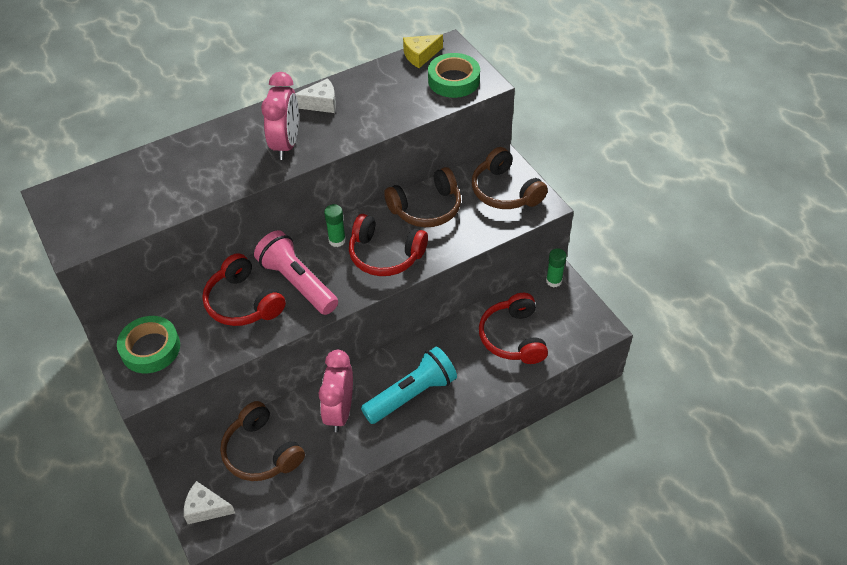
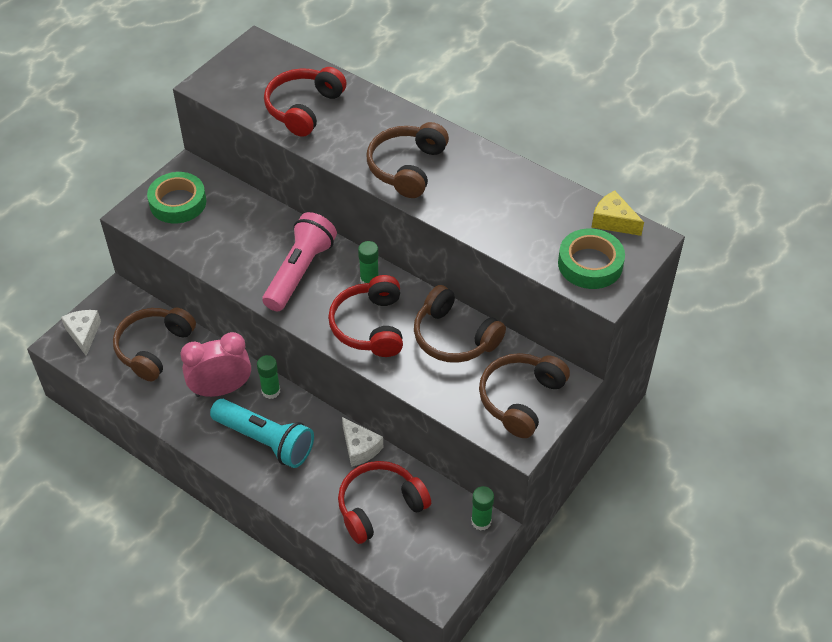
camera: 65 degrees right, 0 degrees up
red headphones [202,253,286,326] -> red headphones moved to [264,67,347,137]
pink clock [261,72,299,160] -> brown headphones [367,122,449,198]
white cheese [295,78,336,113] -> white cheese moved to [342,417,383,467]
none -> green glue stick [257,355,280,399]

